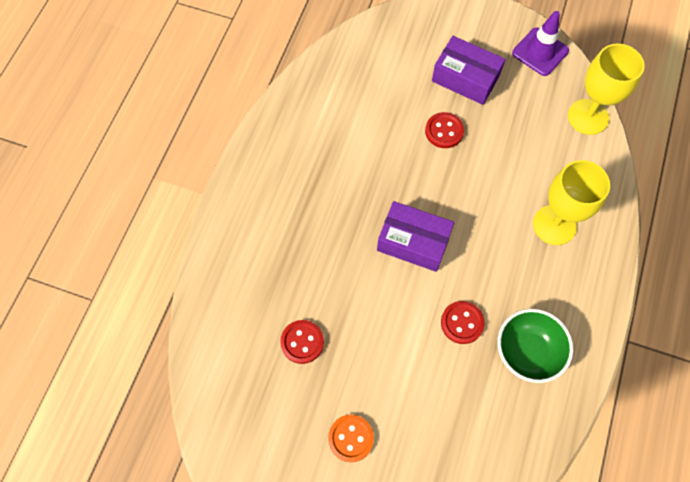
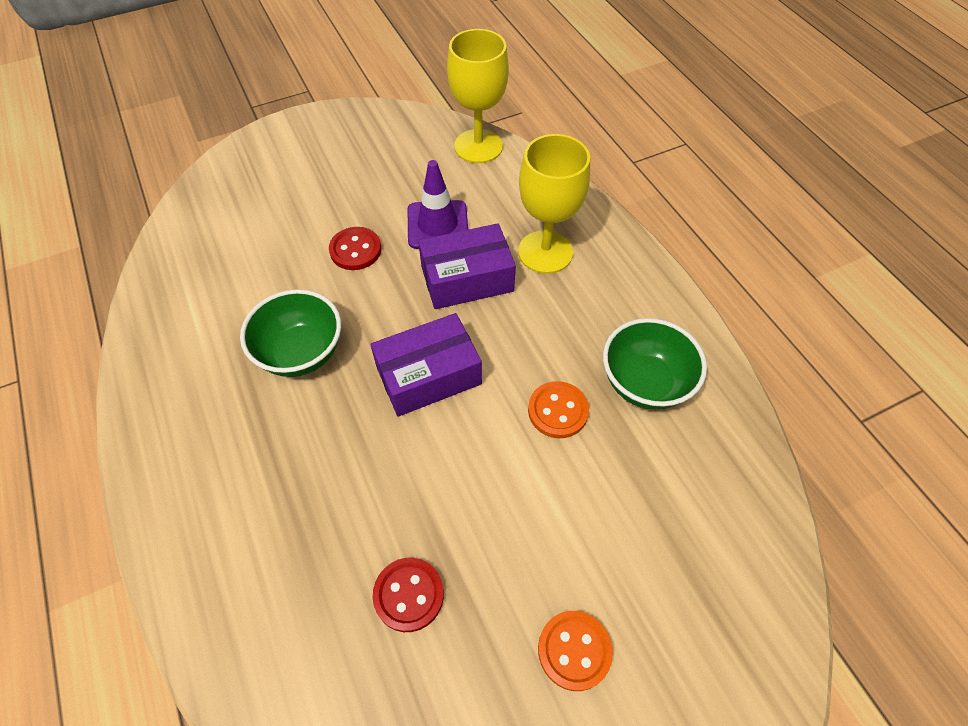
camera: 45 degrees left, 10 degrees down
purple box [432,36,506,105] -> purple box moved to [418,223,516,309]
red button [441,301,485,344] -> orange button [528,381,589,438]
purple traffic cone [512,11,569,76] -> purple traffic cone moved to [408,160,468,249]
none -> green bowl [240,289,341,377]

